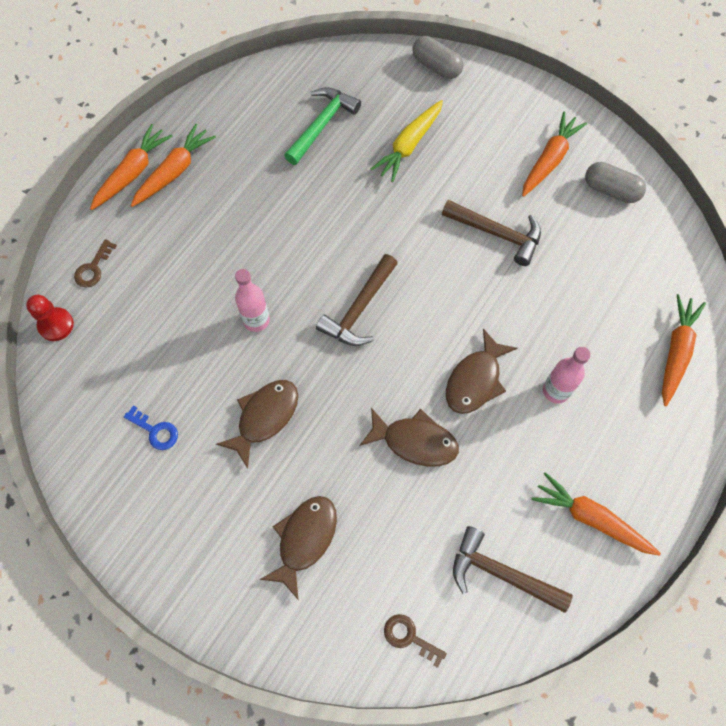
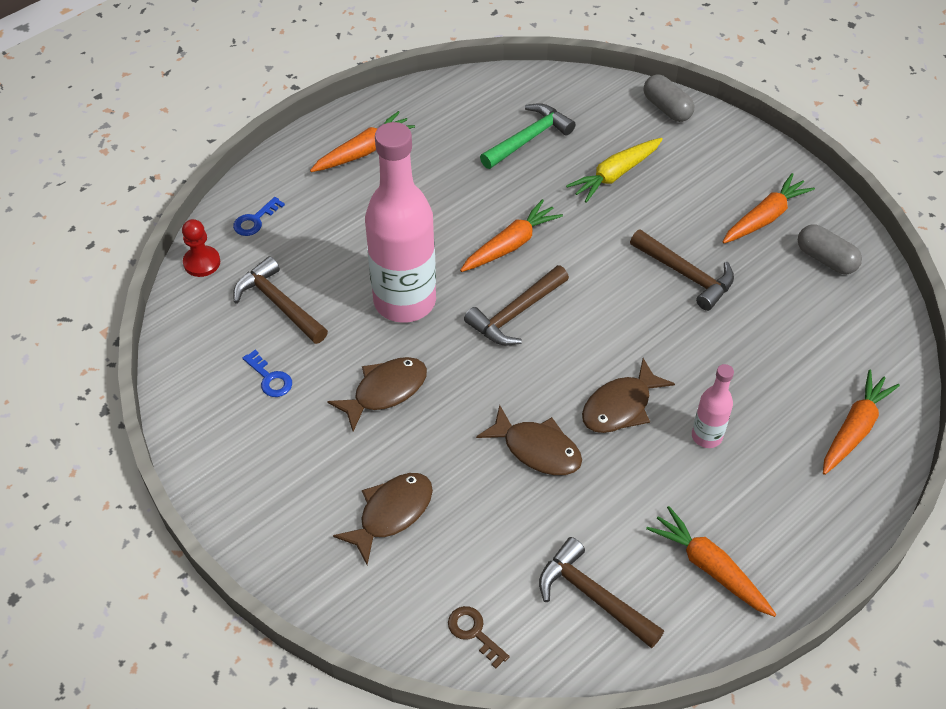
camera: 15 degrees right, 15 degrees down
brown key [74,239,117,288] -> blue key [233,197,285,236]
orange carrot [90,124,173,210] -> orange carrot moved to [460,199,563,272]
pink bottle [235,269,270,332] -> pink bottle [365,122,436,323], size x2.17
none -> brown hammer [233,256,328,344]

